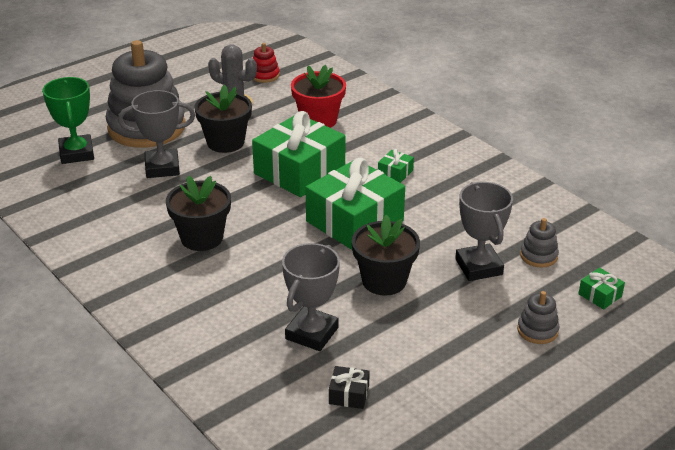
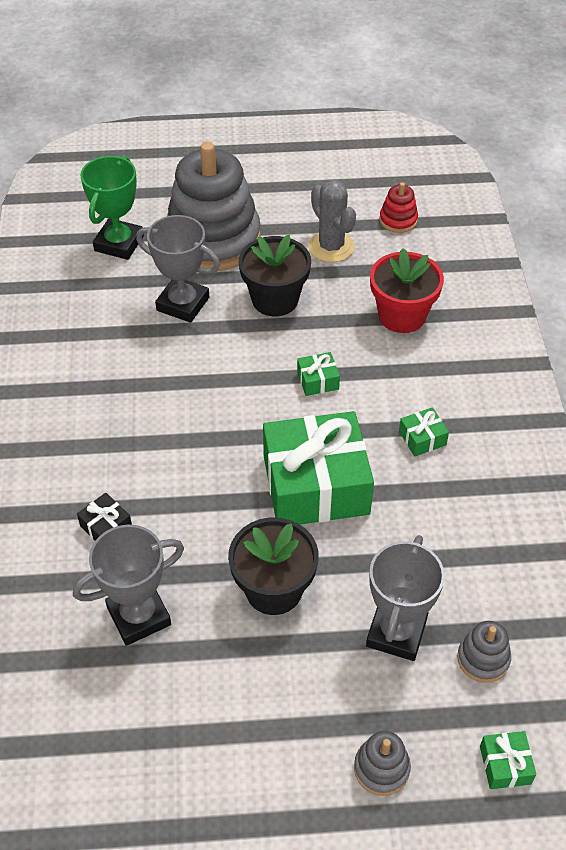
camera: 35 degrees right, 15 degrees up
black flower pot [166,176,231,251] -> none
green gift [252,111,346,197] -> green gift [297,352,340,396], size x0.40
black gift [329,366,370,409] -> black gift moved to [77,493,132,541]

